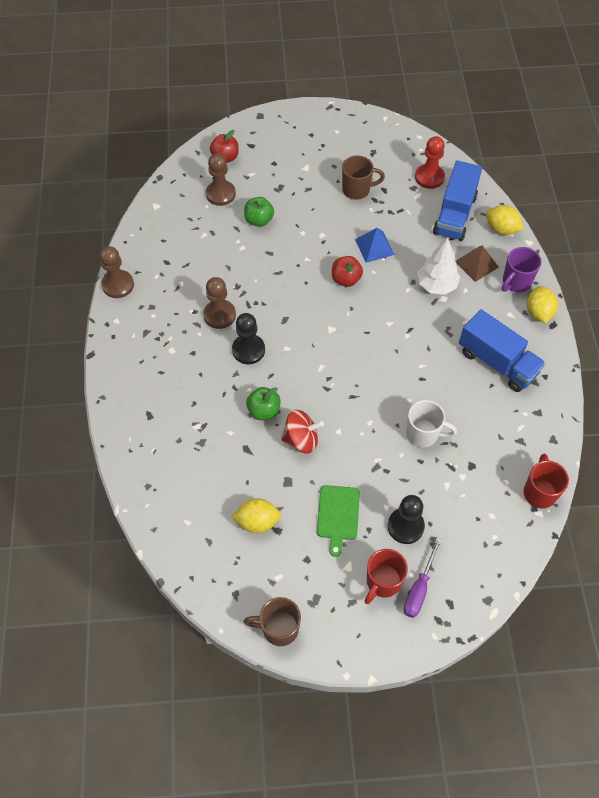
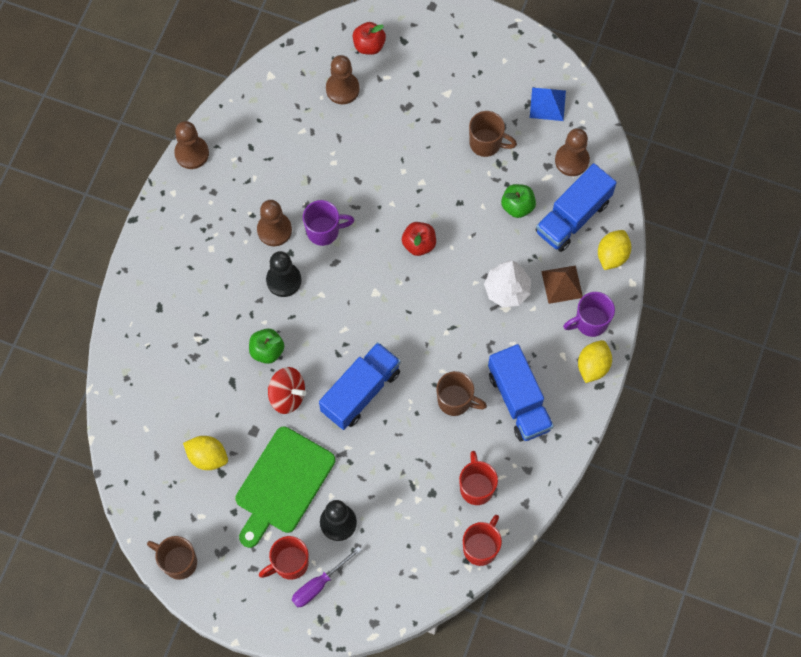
camera: 25 degrees right, 10 degrees up
green apple [244,197,274,227] -> green apple moved to [501,184,536,218]
green cutting board [317,485,360,557] -> green cutting board [235,426,335,548], size x1.68
blue pyramid [355,228,395,263] -> blue pyramid moved to [530,88,566,121]
white mug [406,400,457,447] -> none
red pawn [415,136,445,189] -> brown pawn [555,128,590,176]
yellow lemon [486,205,524,235] -> yellow lemon turned 60 degrees clockwise [598,230,631,270]
none -> purple mug [303,200,354,246]
none -> blue truck [319,342,401,430]
none -> brown mug [436,371,487,416]
none -> red mug [459,451,498,505]

